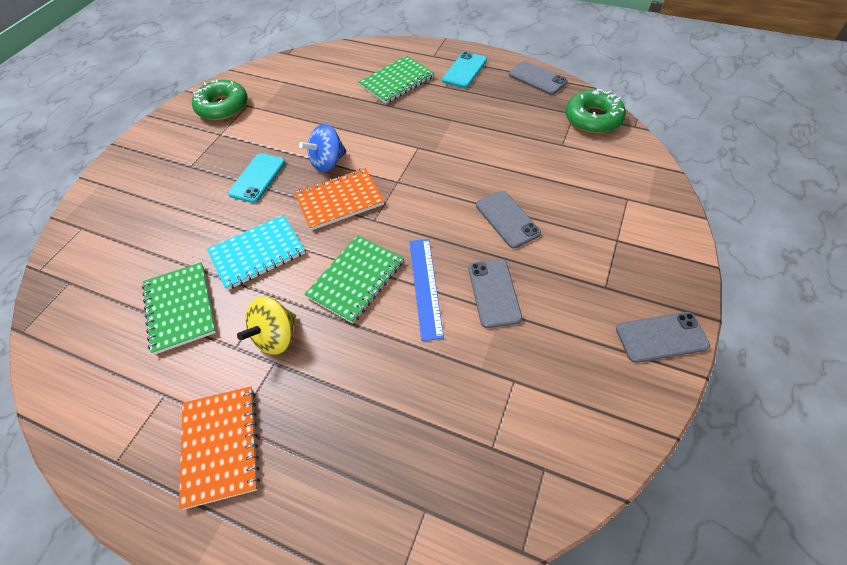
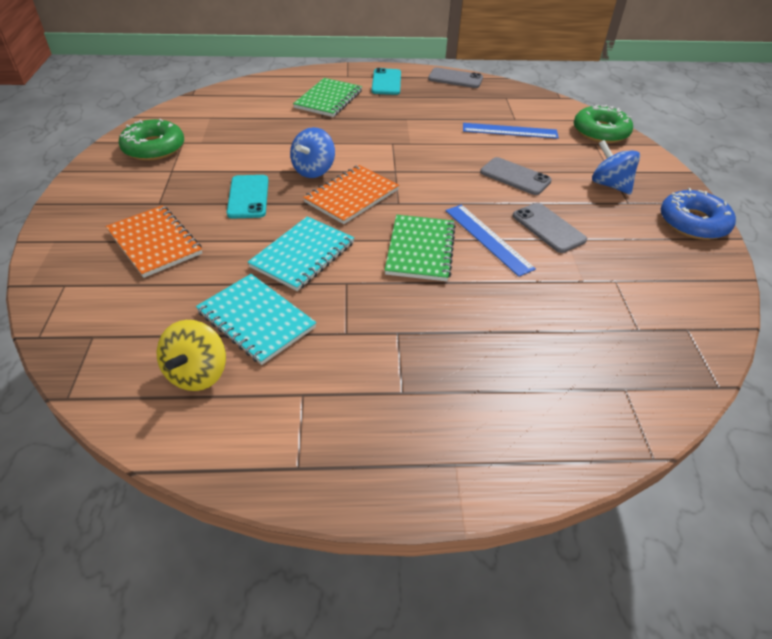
camera: 30 degrees left, 10 degrees down
green notebook [142,262,216,355] -> turquoise notebook [196,274,317,365]
orange notebook [179,386,260,510] -> orange notebook moved to [106,205,202,278]
yellow spinning top [237,297,296,355] -> yellow spinning top moved to [157,320,226,391]
green donut [565,89,626,134] -> green donut moved to [574,105,633,143]
grey phone [616,312,710,363] -> blue donut [661,188,736,240]
none -> blue ruler [463,123,559,139]
none -> blue spinning top [592,140,640,195]

